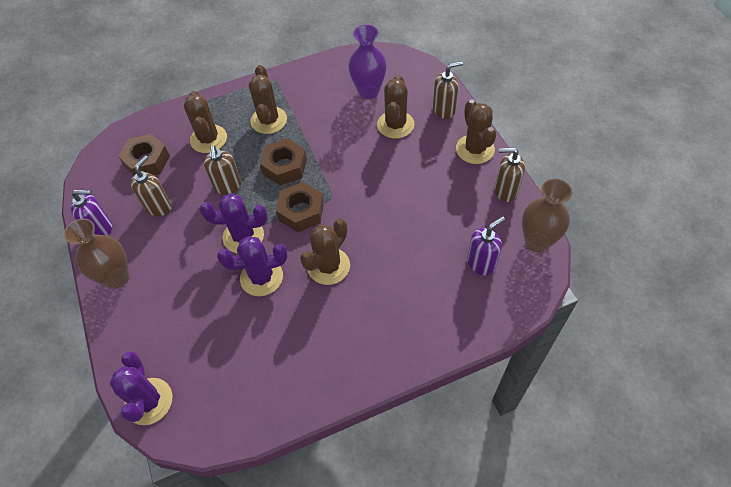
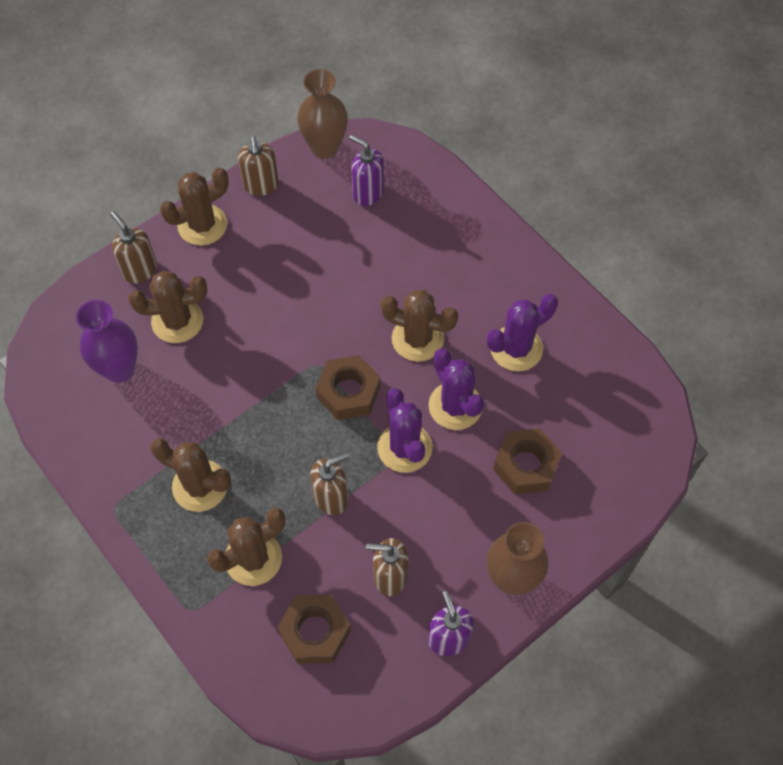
camera: 110 degrees left, 5 degrees up
purple cactus [110,351,172,425] -> purple cactus moved to [487,294,558,371]
brown cactus [249,65,287,134] -> brown cactus turned 45 degrees clockwise [150,438,231,512]
brown nut [260,138,307,185] -> brown nut moved to [493,428,562,495]

